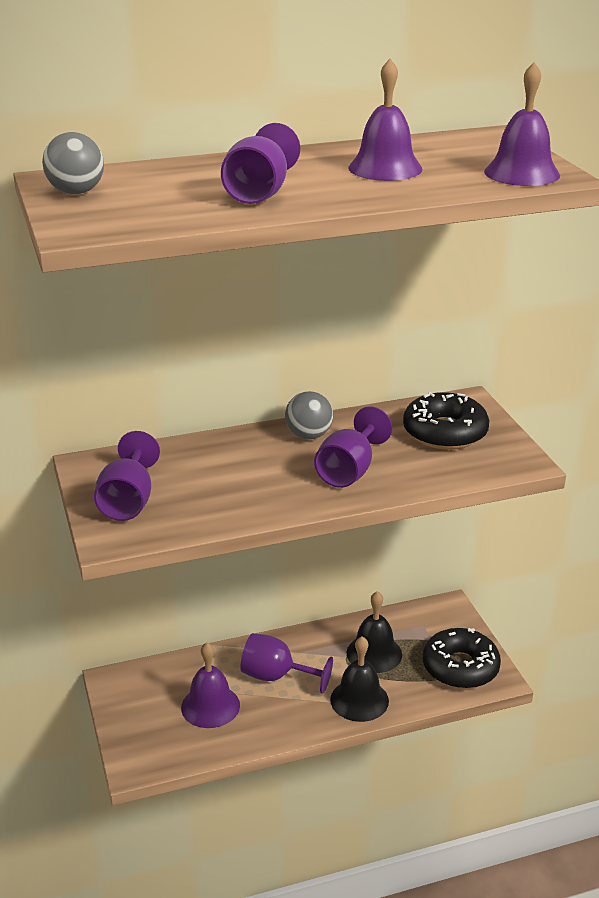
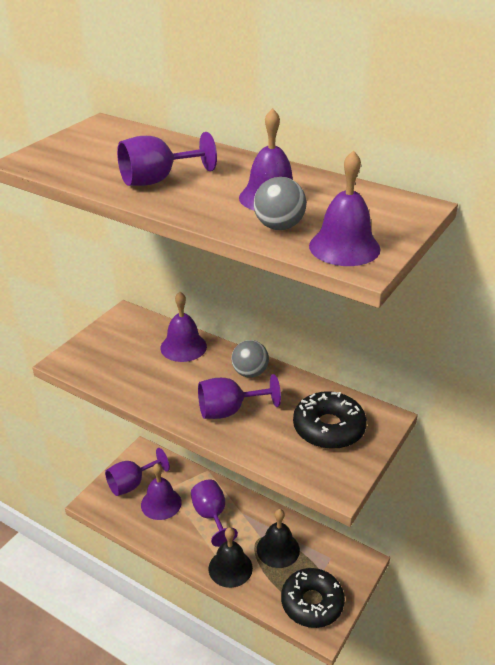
camera: 50 degrees right, 5 degrees up
grey ball [42,132,104,194] -> grey ball moved to [254,177,306,230]
purple goblet [94,431,160,521] -> purple goblet moved to [105,448,170,496]
none -> purple bell [160,292,207,362]

